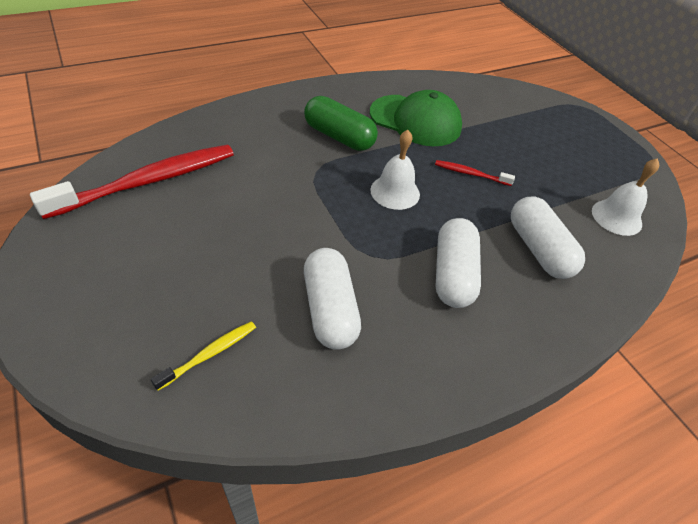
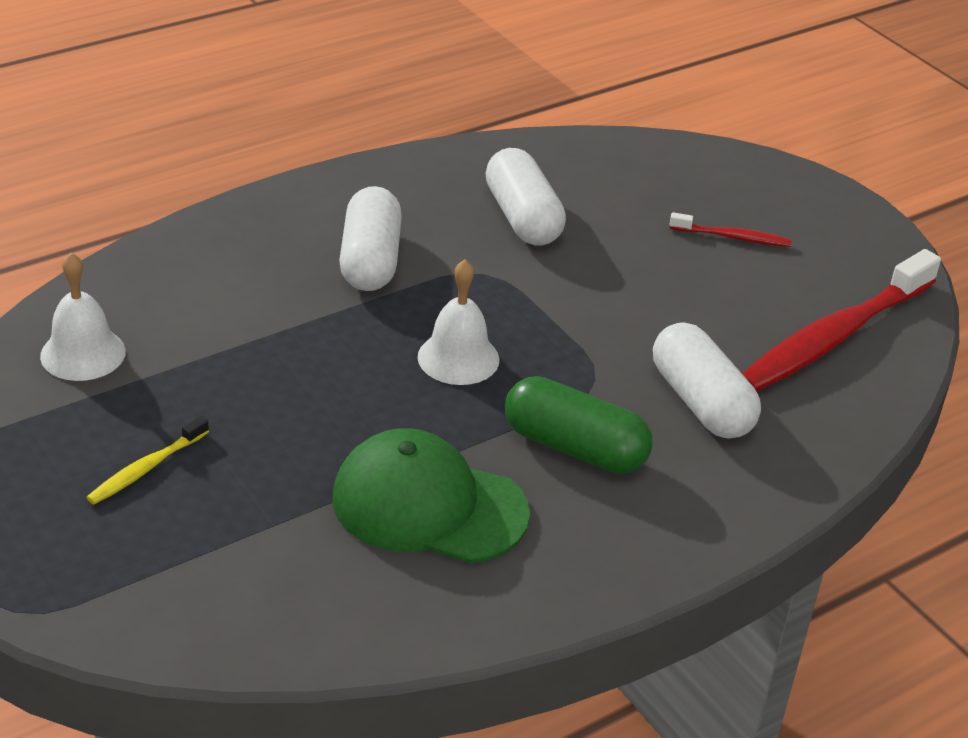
camera: 175 degrees right, 10 degrees down
yellow toothbrush [151,321,256,391] -> yellow toothbrush moved to [86,416,209,505]
red toothbrush [435,160,515,186] -> red toothbrush moved to [669,212,792,247]
white capsule [511,196,585,279] -> white capsule moved to [653,322,761,439]

